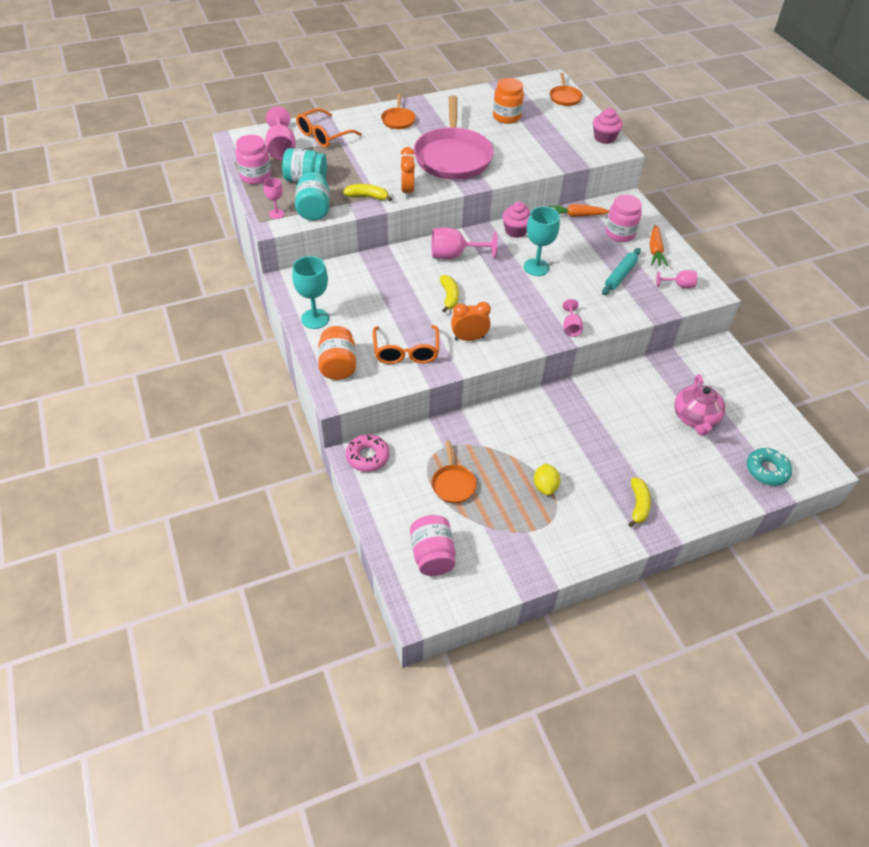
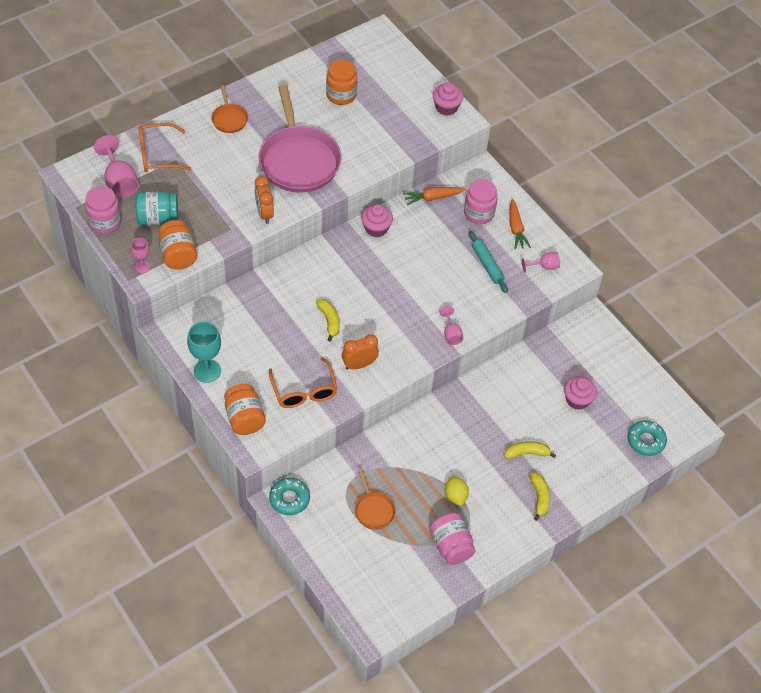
camera: 15 degrees left, 5 degrees up
turquoise jar [295,172,330,220] -> orange jar [158,220,197,270]
orange glasses [296,108,362,148] -> orange glasses turned 45 degrees clockwise [138,123,191,172]
yellow banana [343,184,392,201] -> yellow banana moved to [504,441,556,459]
pink donut [346,434,390,472] -> turquoise donut [269,477,310,515]
pink jar [410,515,455,576] -> pink jar moved to [429,512,476,565]
pink goblet [432,228,498,259] -> none
turquoise goblet [524,206,560,276] -> none
orange pan [550,73,583,106] -> none
turquoise rolling pin [602,248,641,295] -> turquoise rolling pin turned 45 degrees counterclockwise [469,231,508,293]
pink teapot [674,374,725,436] -> pink cupcake [564,376,597,410]

